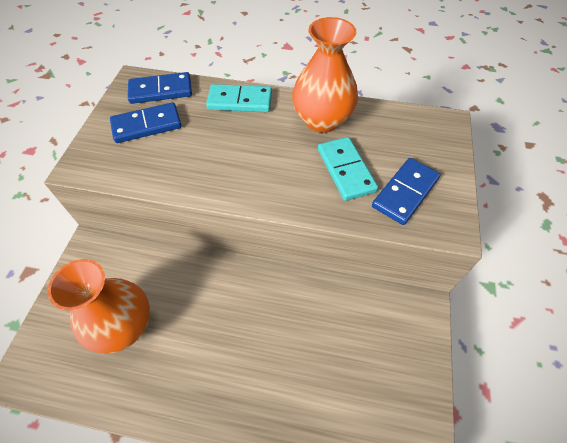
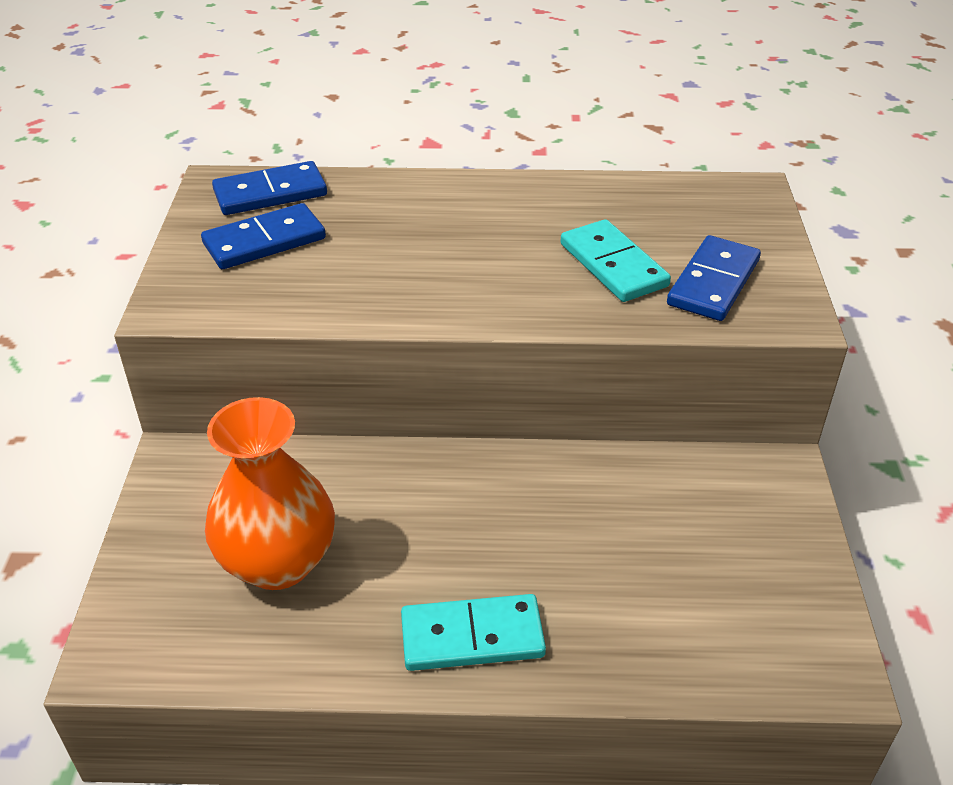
camera: 10 degrees left, 15 degrees down
turquoise domino [206,84,272,112] -> turquoise domino moved to [401,594,546,671]
orange vase [292,17,358,133] -> none

